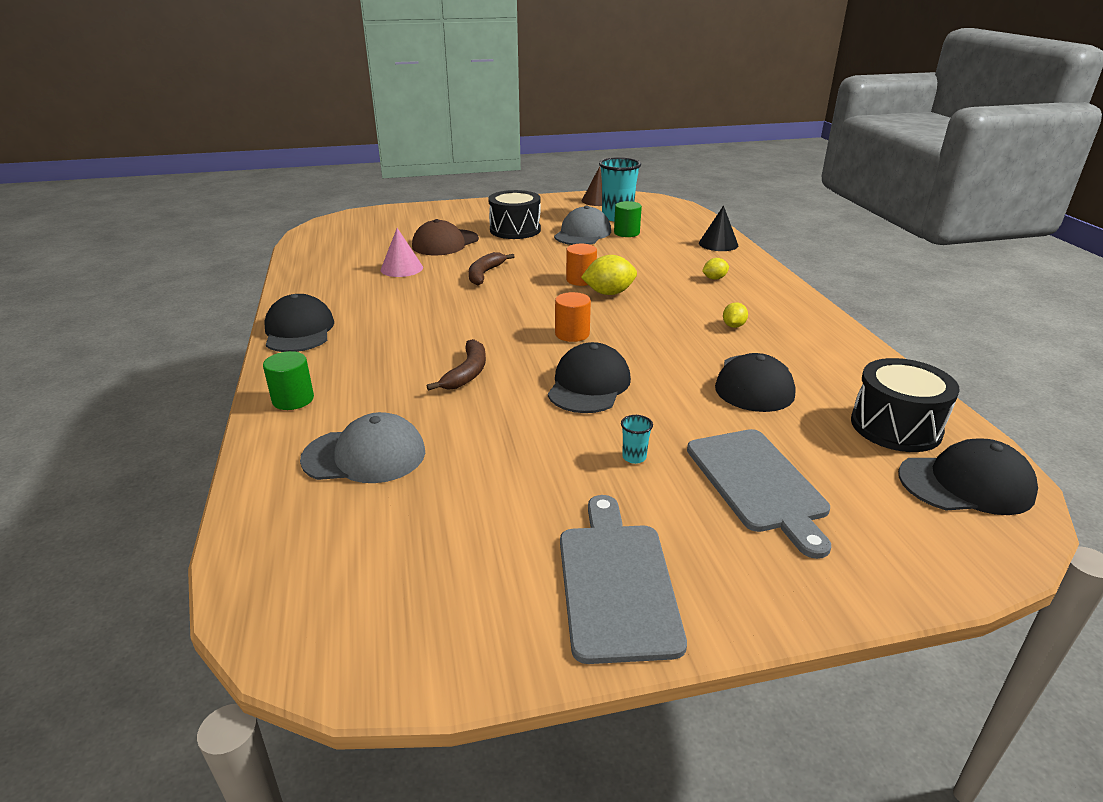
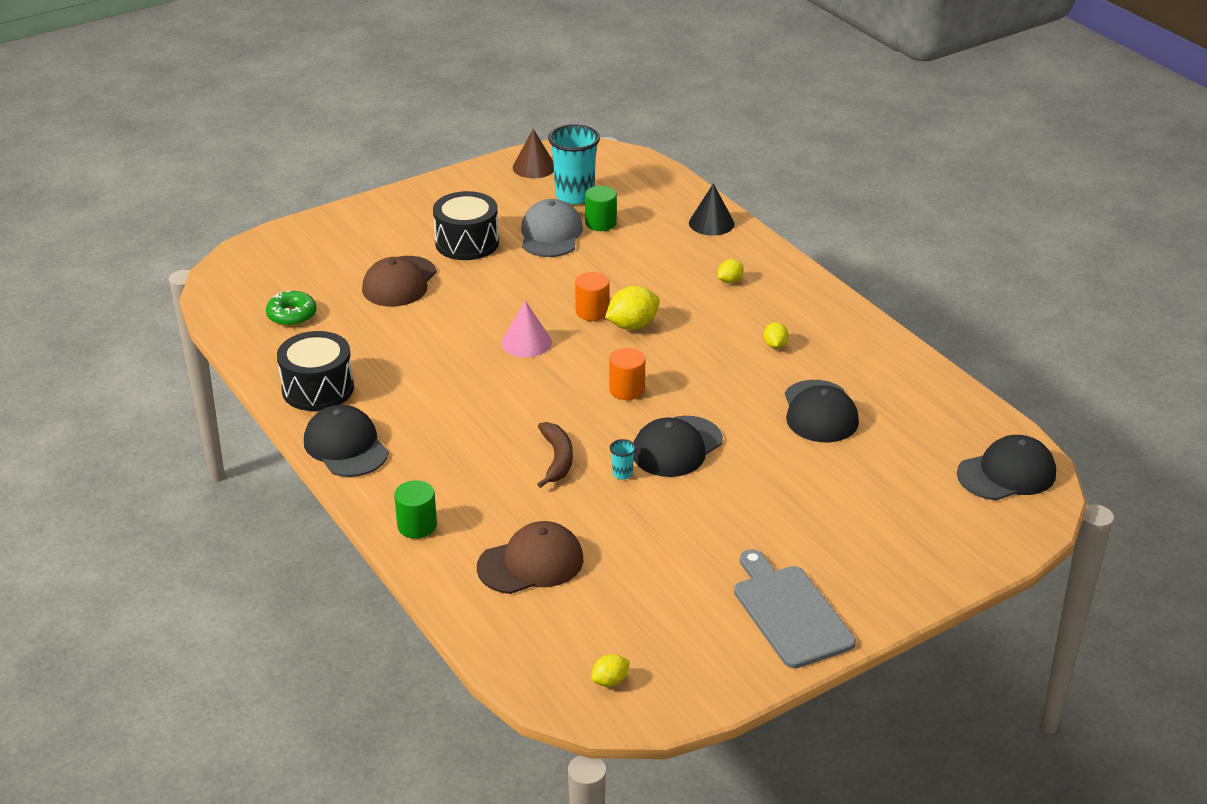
camera: 20 degrees left, 5 degrees up
grey cap [300,412,425,483] -> brown cap [477,521,583,594]
pink cone [381,228,423,277] -> pink cone moved to [502,301,552,357]
brown banana [469,252,515,286] -> none
black cap [548,342,631,413] -> black cap turned 135 degrees counterclockwise [634,416,723,477]
turquoise cup [621,415,653,464] -> turquoise cup moved to [610,439,636,480]
grey cutting board [687,429,831,559] -> none
black drum [851,358,960,452] -> black drum moved to [277,331,354,411]
none -> green donut [266,291,317,326]
none -> yellow lemon [591,654,630,687]

